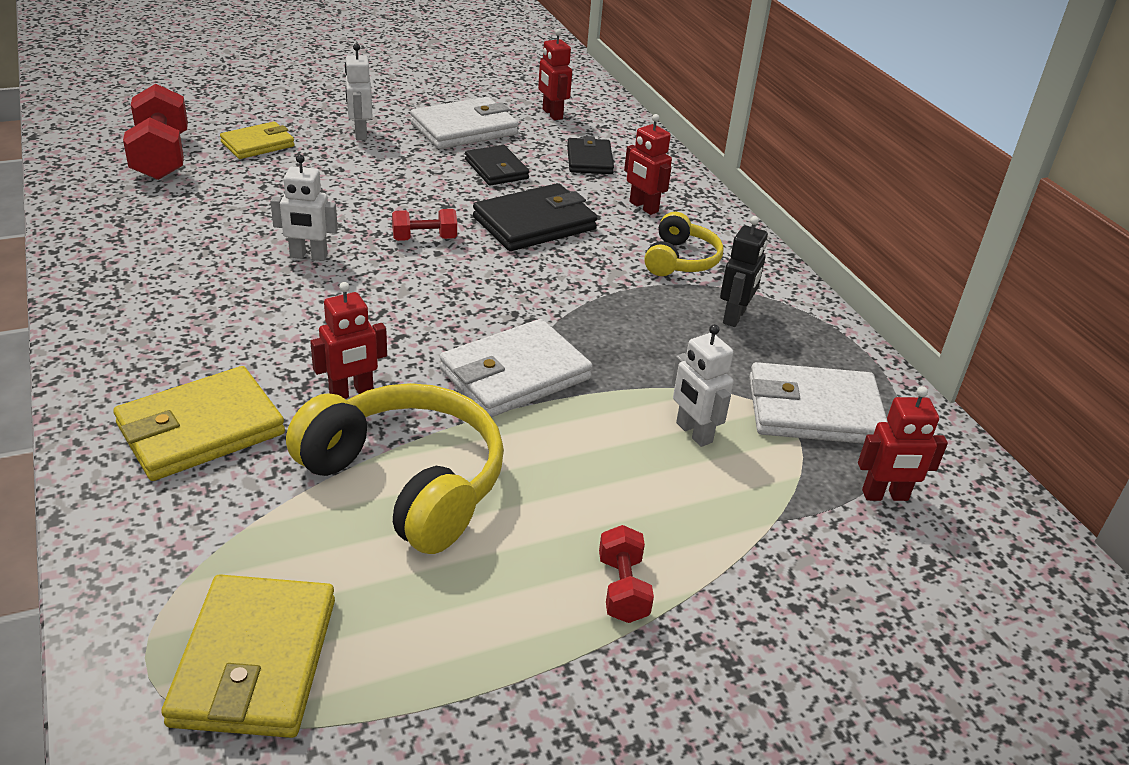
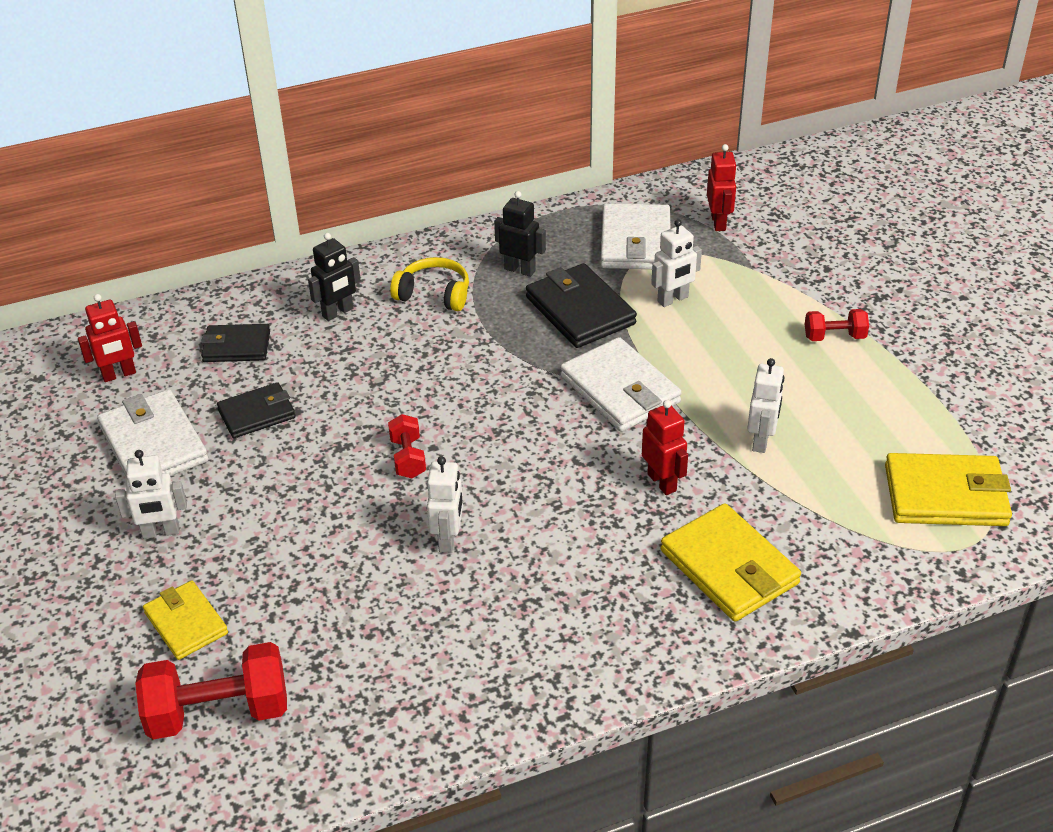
camera: 85 degrees left, 5 degrees up
yellow headphones [286,383,504,554] -> white robot [747,358,784,453]
black wallet [473,183,598,251] -> black wallet moved to [526,263,637,348]
red robot [624,114,672,215] -> black robot [308,233,361,321]

